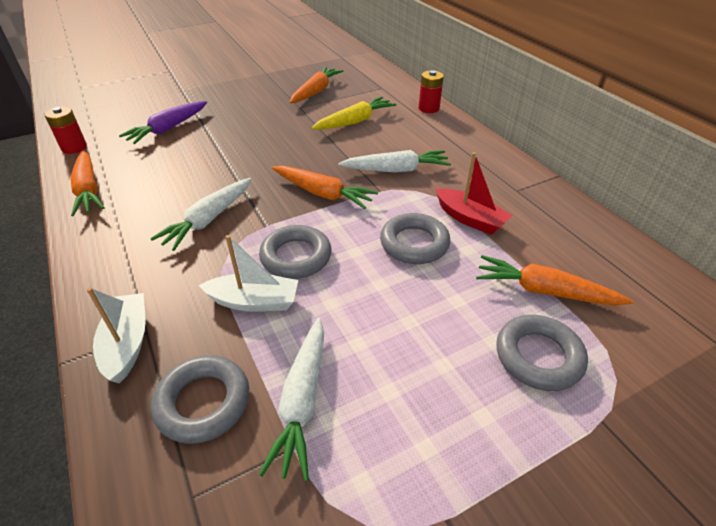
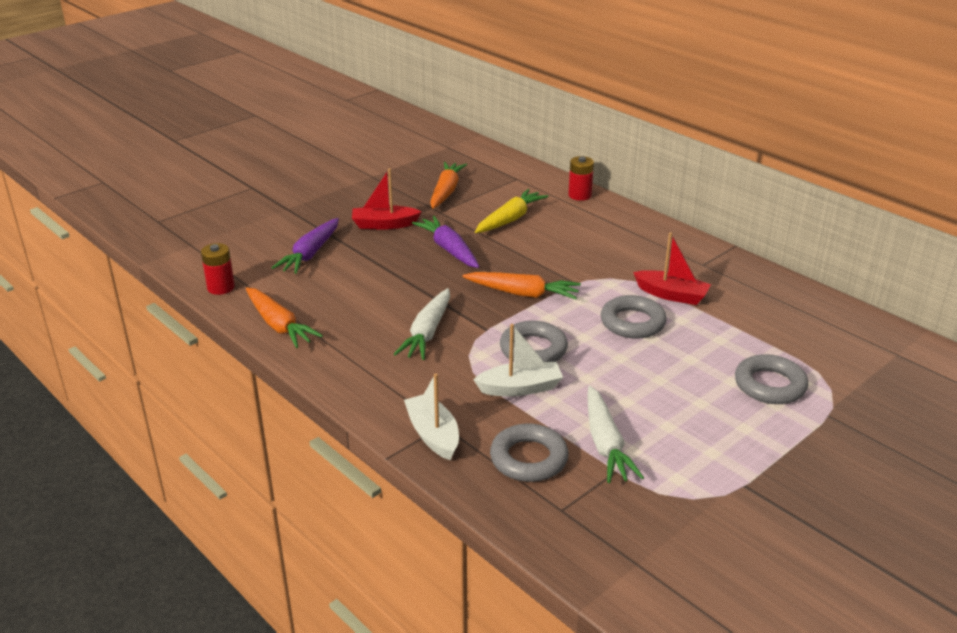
camera: 15 degrees left, 10 degrees down
white carrot [339,150,451,172] -> none
orange carrot [476,255,633,306] -> none
none -> red boat [352,168,422,230]
none -> purple carrot [412,216,479,268]

